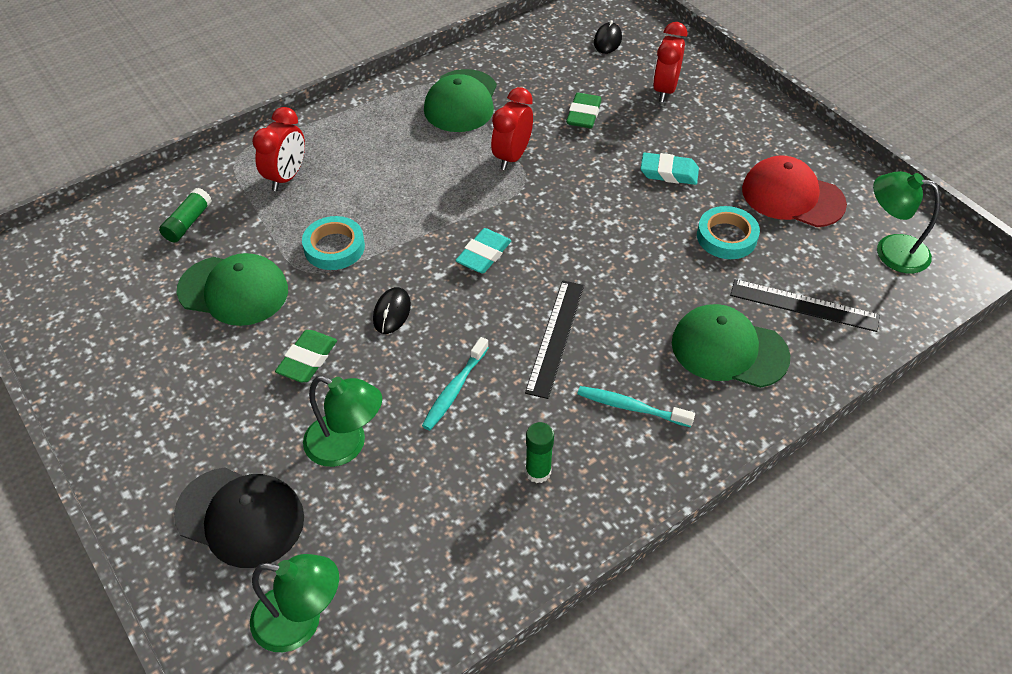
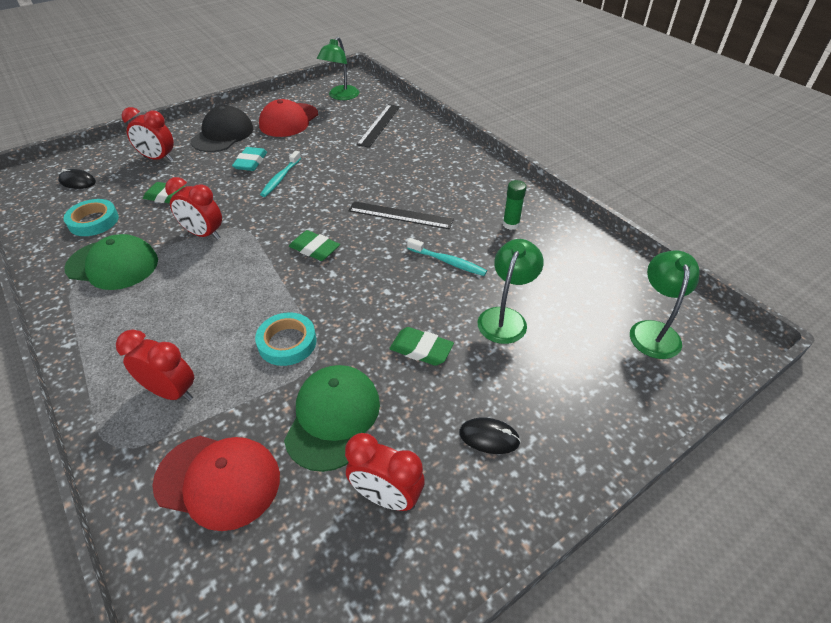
camera: 90 degrees left, 5 degrees down
green glue stick [159,188,212,243] -> red cap [152,436,280,531]
black cap [174,467,304,568] -> black cap moved to [191,106,253,152]
black mouse [373,287,411,334] -> black mouse moved to [459,418,521,454]
turquoise eraser [455,228,511,274] -> green eraser [289,230,340,261]
turquoise toothbrush [577,386,695,427] -> turquoise toothbrush moved to [260,151,301,197]
green cap [672,304,790,388] -> none
turquoise tape [697,206,760,259] -> turquoise tape moved to [64,199,119,236]
none -> red clock [345,433,424,511]

